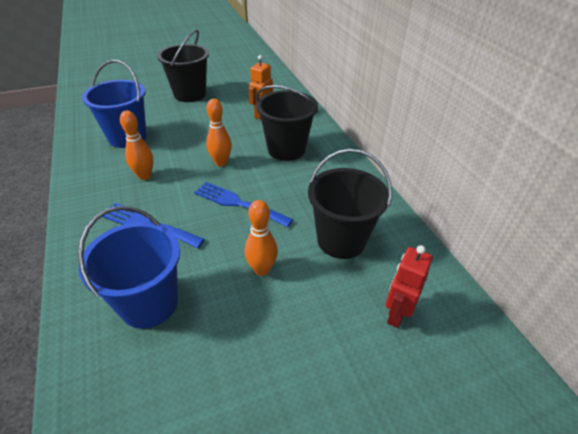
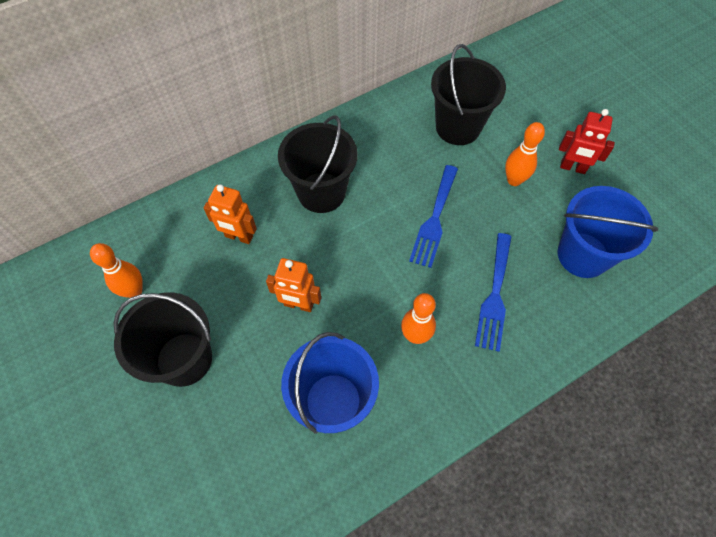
camera: 100 degrees left, 20 degrees up
orange bowling pin [206,99,232,166] -> orange bowling pin moved to [90,243,143,298]
red robot [385,245,433,328] -> red robot moved to [559,109,615,174]
none -> orange robot [266,258,321,312]

